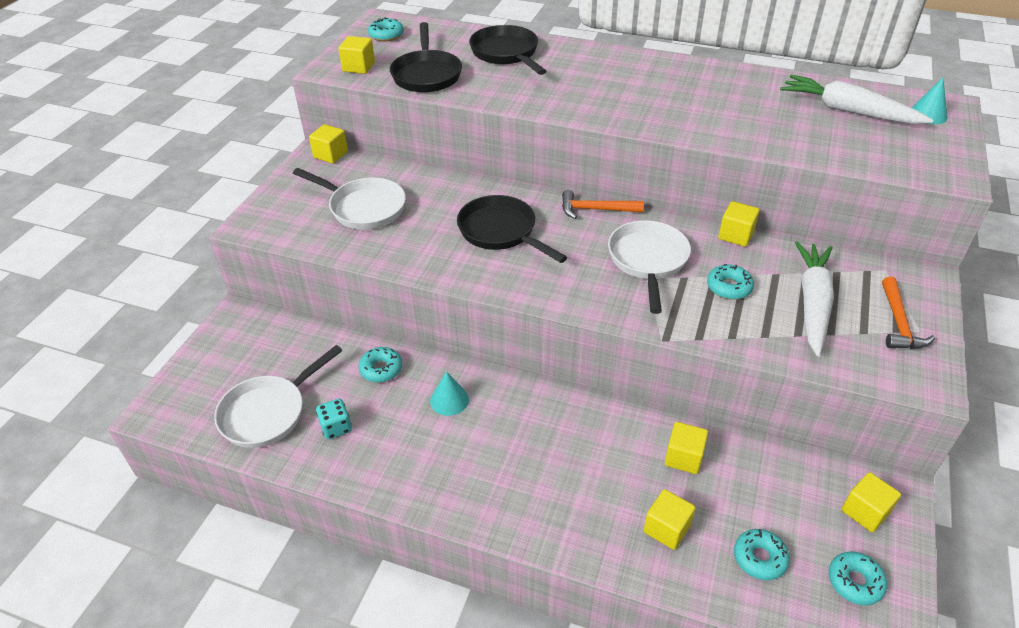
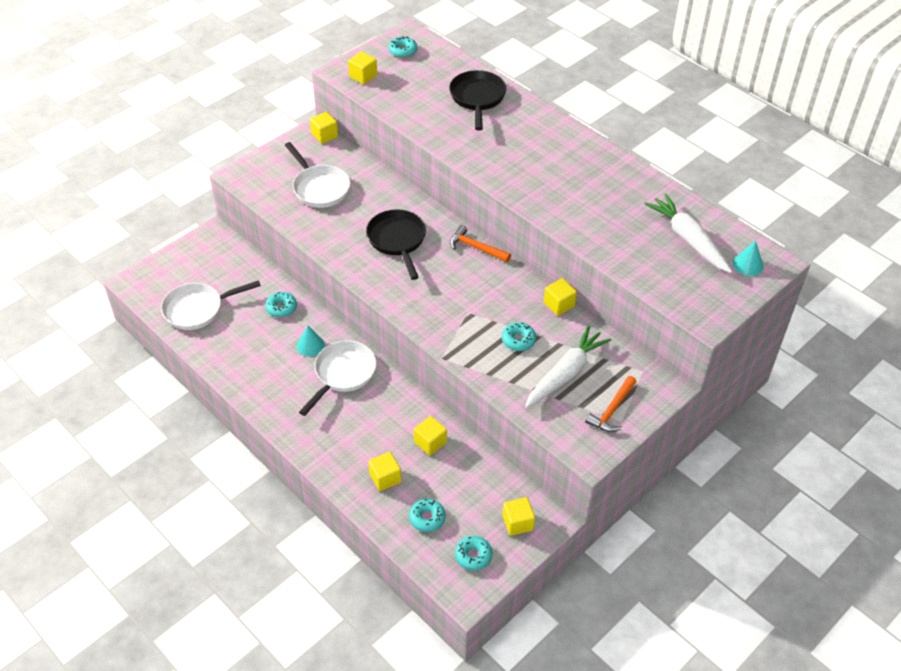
camera: 25 degrees right, 5 degrees up
turquoise dice [316,399,352,439] -> none
black pan [390,22,462,93] -> none
white pan [608,220,691,314] -> white pan moved to [299,340,377,416]

